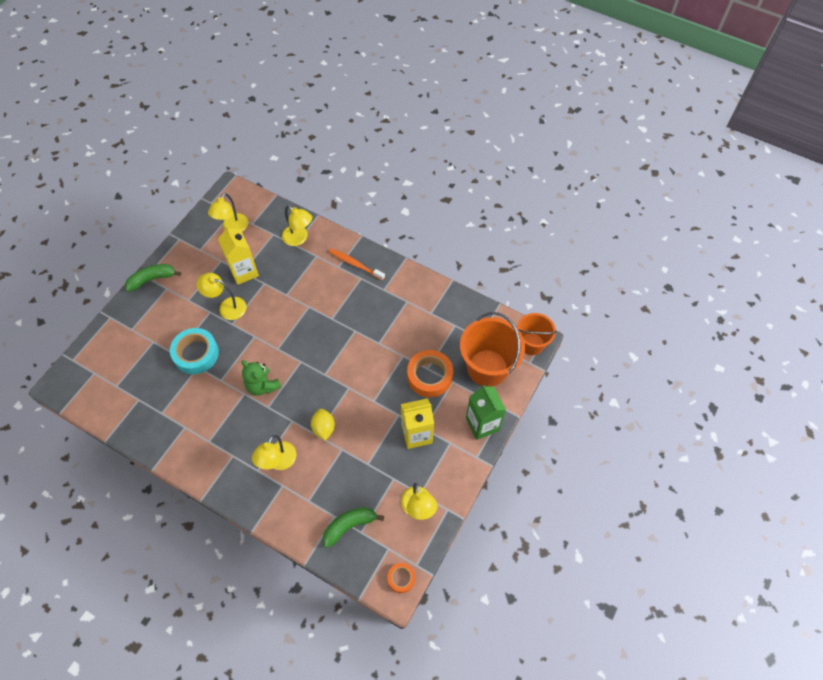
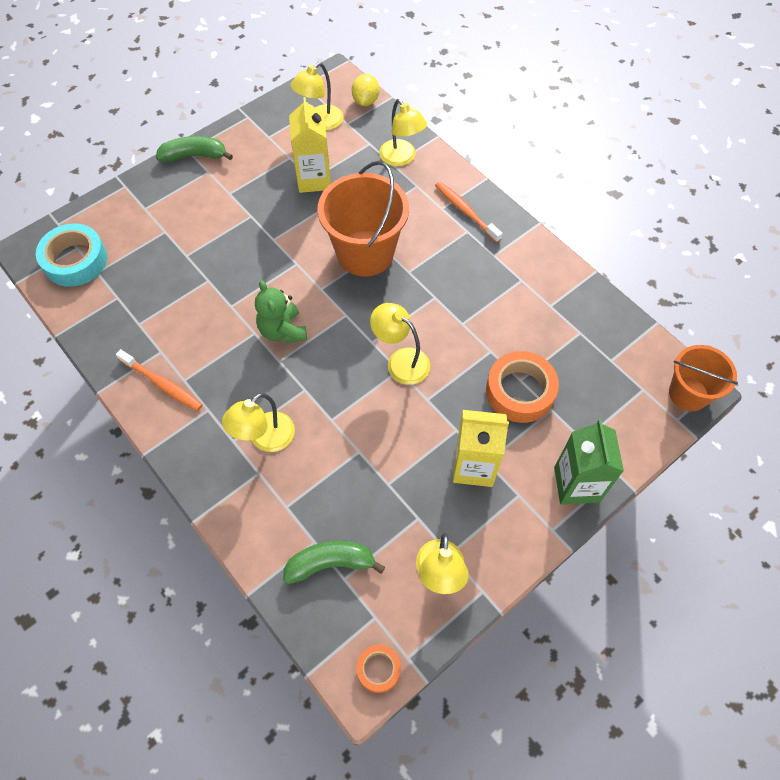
camera: 20 degrees right, 0 degrees up
turquoise tape [170,328,219,374] -> turquoise tape moved to [36,223,107,287]
yellow lamp [196,273,246,320] -> yellow lamp moved to [370,303,430,385]
yellow lemon [311,409,335,441] -> yellow lemon moved to [352,74,379,106]
orange bucket [460,312,525,387] -> orange bucket moved to [318,161,409,277]
none -> orange toothbrush [116,349,203,411]

